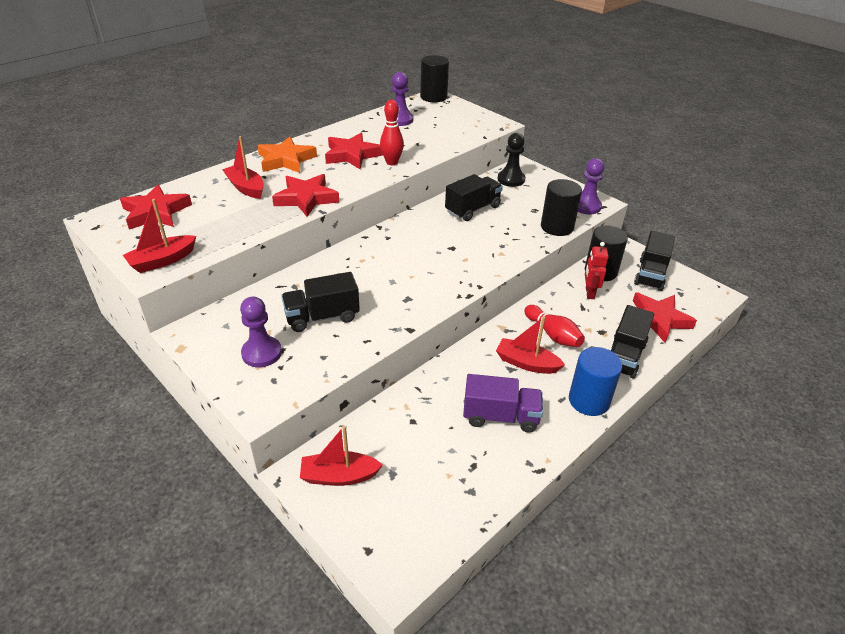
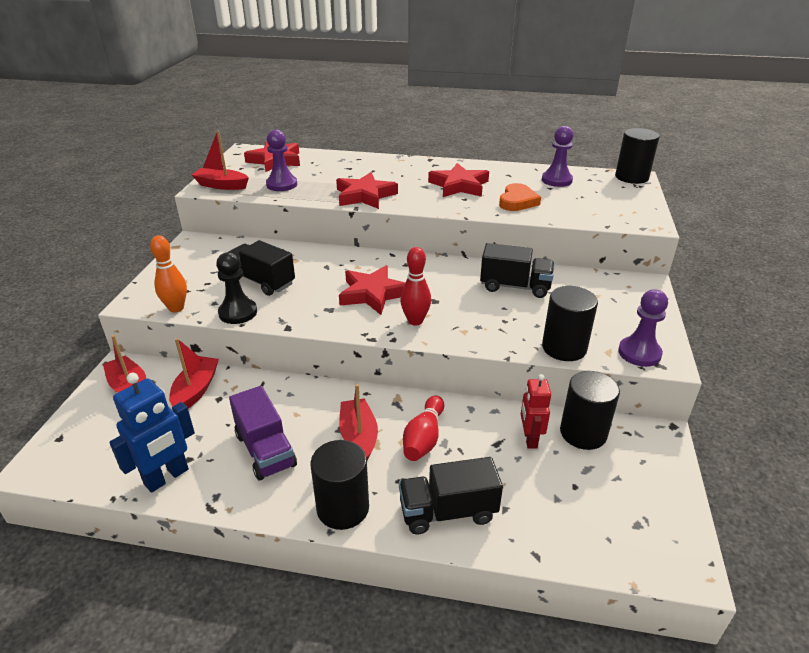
camera: 55 degrees right, 5 degrees down
red boat [222,136,264,199] -> red boat moved to [169,338,219,409]
purple pawn [240,297,282,367] -> purple pawn moved to [266,130,297,191]
orange star [257,137,317,173] -> none
red bowling pin [380,100,404,165] -> red bowling pin moved to [400,247,431,326]
black pawn [498,133,525,187] -> black pawn moved to [216,252,257,324]
blue cylinder [569,347,622,416] -> black cylinder [311,440,369,530]
red robot [585,242,609,299] -> red robot turned 60 degrees counterclockwise [521,374,551,449]
red star [633,292,697,343] -> red star moved to [339,265,406,315]
black truck [634,231,675,291] -> none
none -> blue robot [109,373,195,493]
none -> orange bowling pin [150,235,187,312]
none -> orange heart [499,183,541,211]

